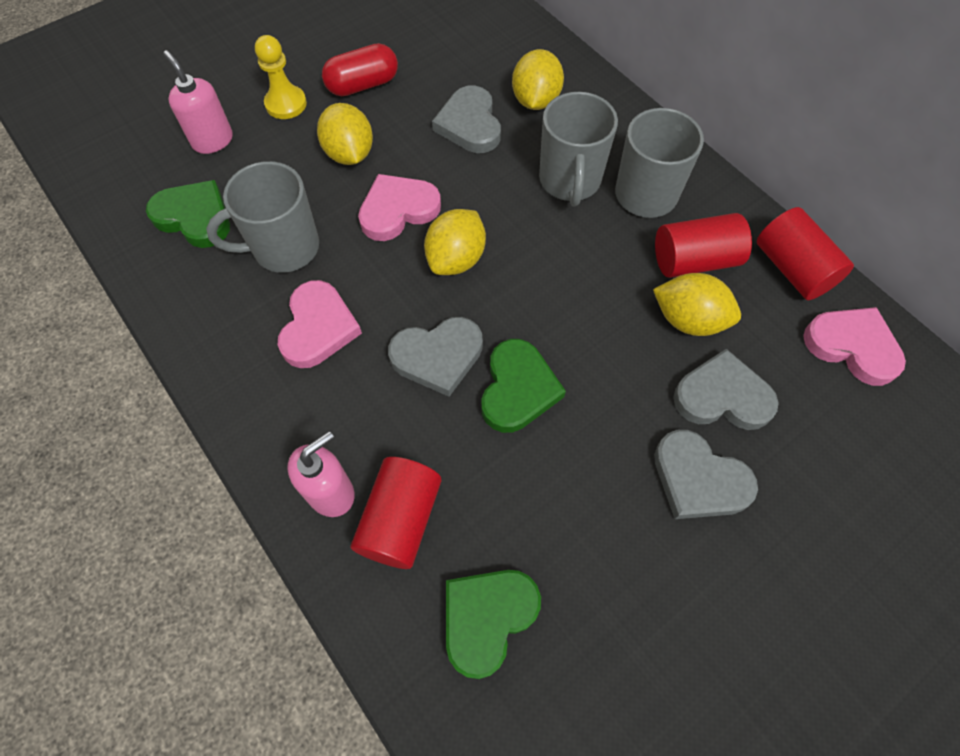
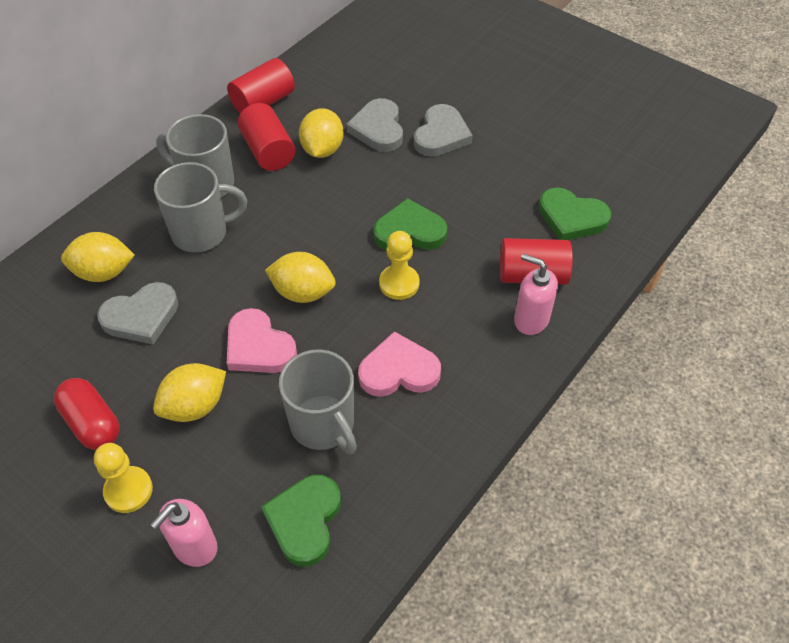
camera: 105 degrees left, 10 degrees down
grey heart [388,317,483,397] -> yellow pawn [379,231,420,300]
pink heart [803,307,906,386] -> none

